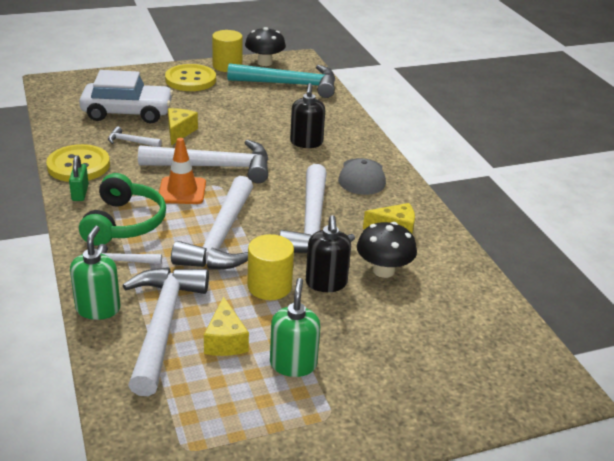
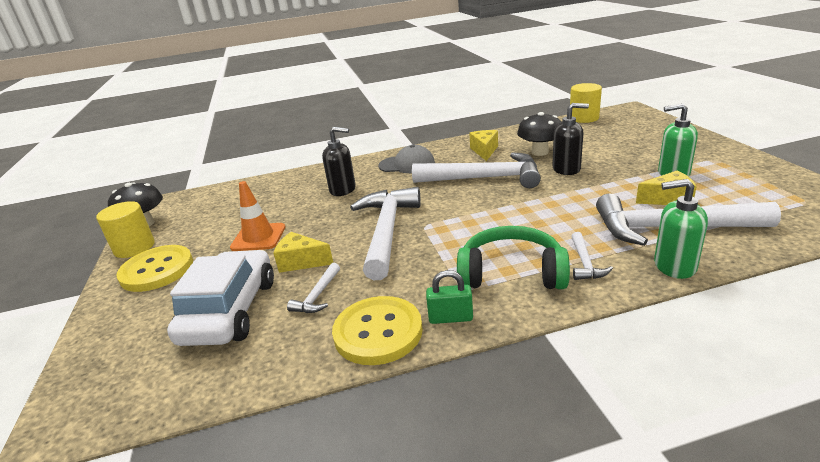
camera: 80 degrees left, 5 degrees down
orange traffic cone [159,138,206,204] -> orange traffic cone moved to [230,181,285,251]
white hammer [171,176,253,269] -> none
turquoise hammer [227,63,335,98] -> none
yellow cylinder [247,234,294,300] -> yellow cylinder moved to [570,83,602,123]

